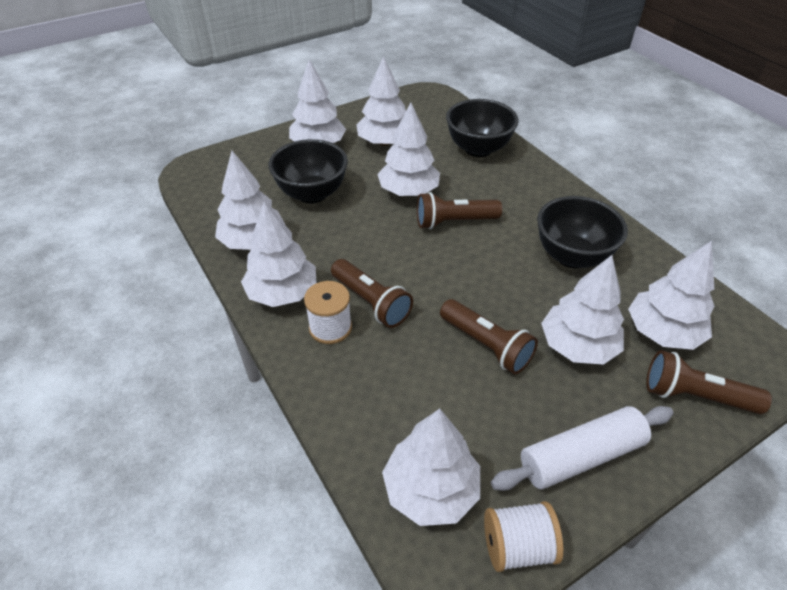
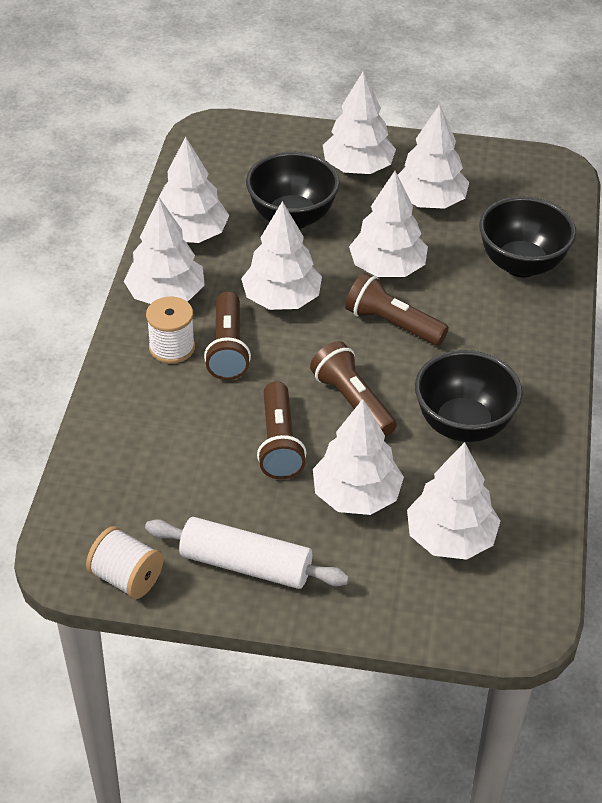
camera: 40 degrees right, 0 degrees up
white tree [382,409,480,526] -> white tree moved to [241,201,322,310]
brown flashlight [646,350,772,414] -> brown flashlight moved to [310,341,397,437]

